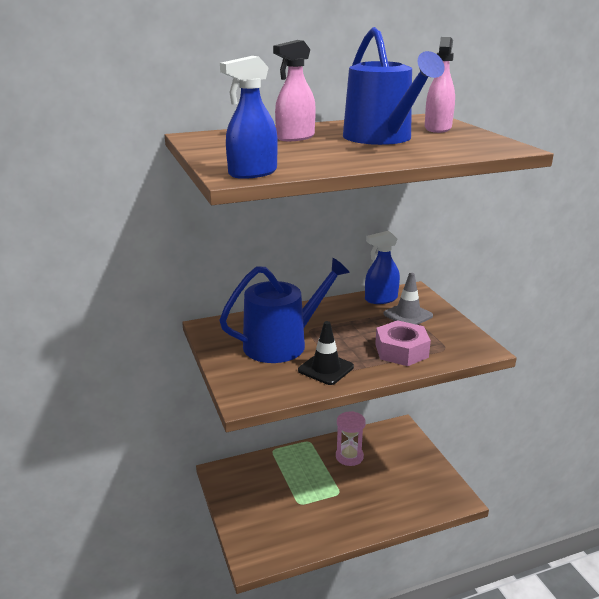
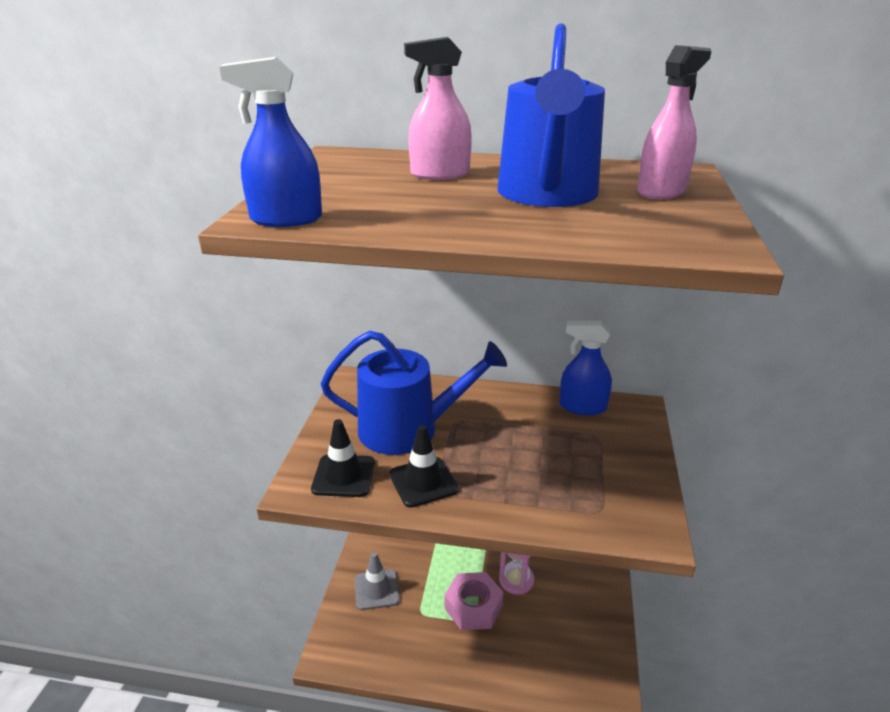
camera: 30 degrees right, 5 degrees up
pink nut [375,320,431,366] -> pink nut moved to [444,572,504,630]
grey traffic cone [384,272,433,325] -> grey traffic cone moved to [355,552,400,610]
none -> black traffic cone [311,419,375,497]

